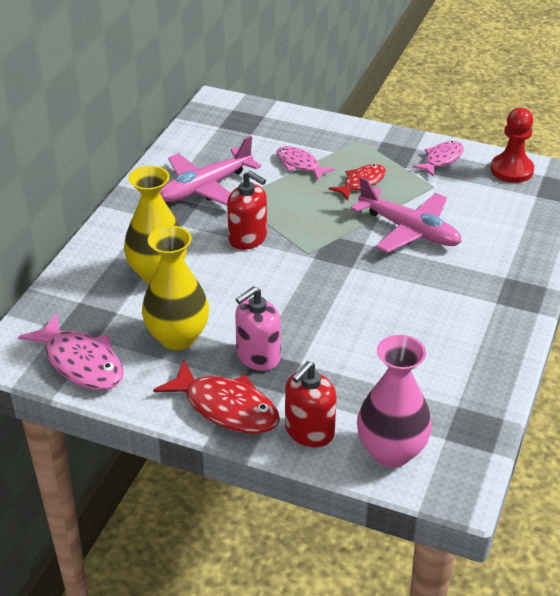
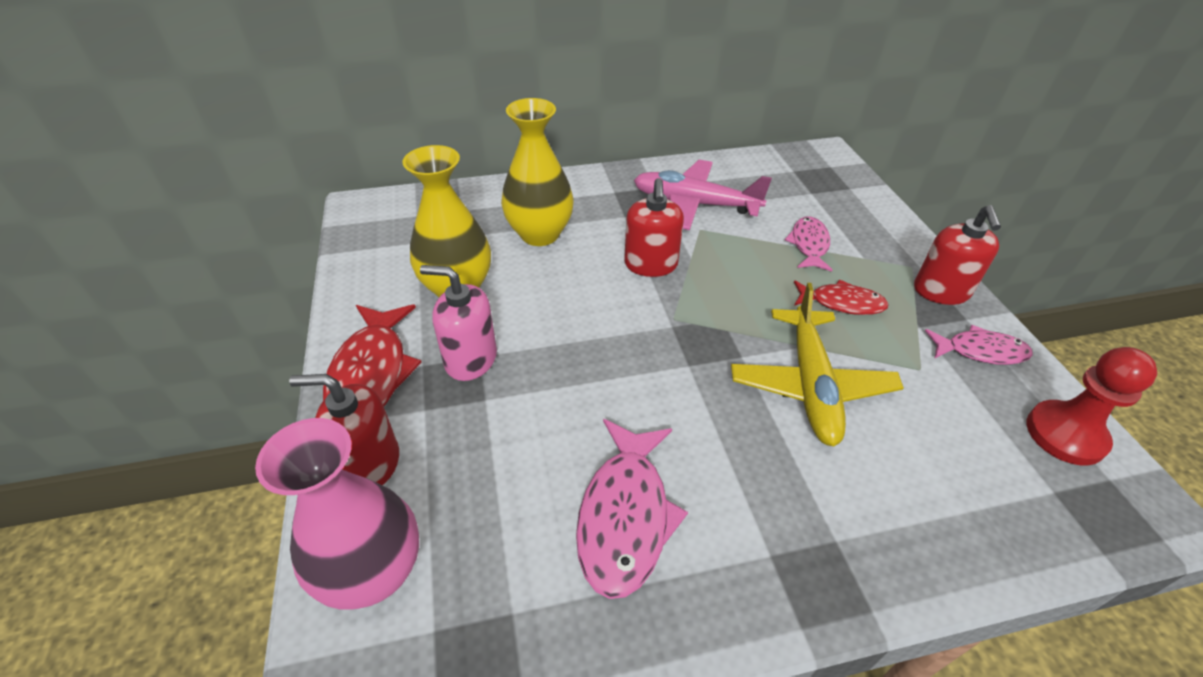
camera: 55 degrees right, 5 degrees up
pink fish [18,313,124,390] -> pink fish moved to [576,419,688,599]
pink plane [351,177,462,253] -> yellow plane [731,283,904,446]
none -> red soap dispenser [914,205,1001,305]

